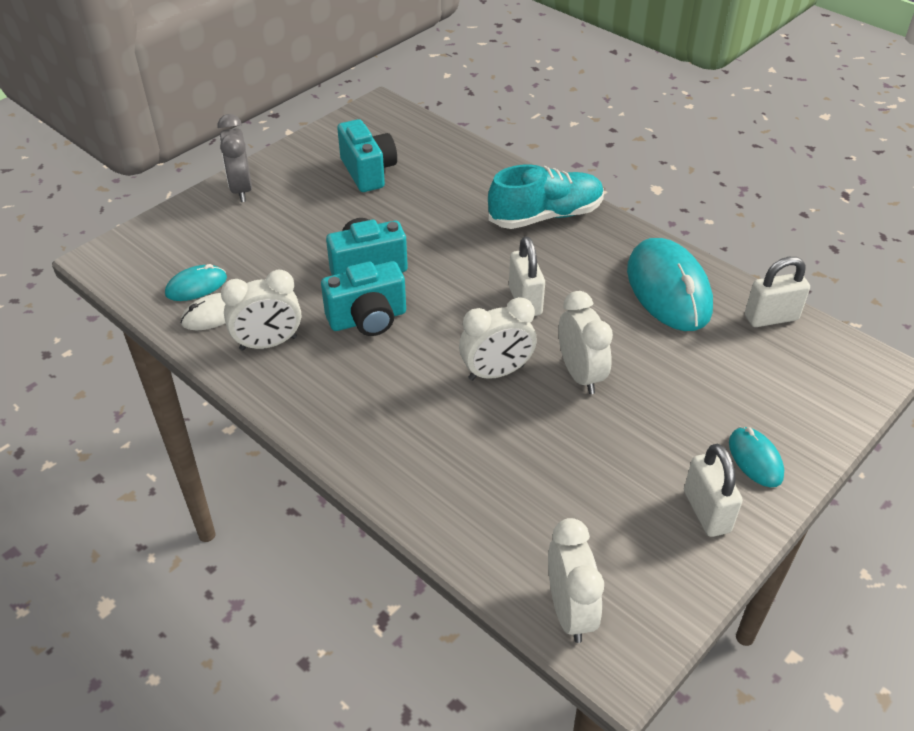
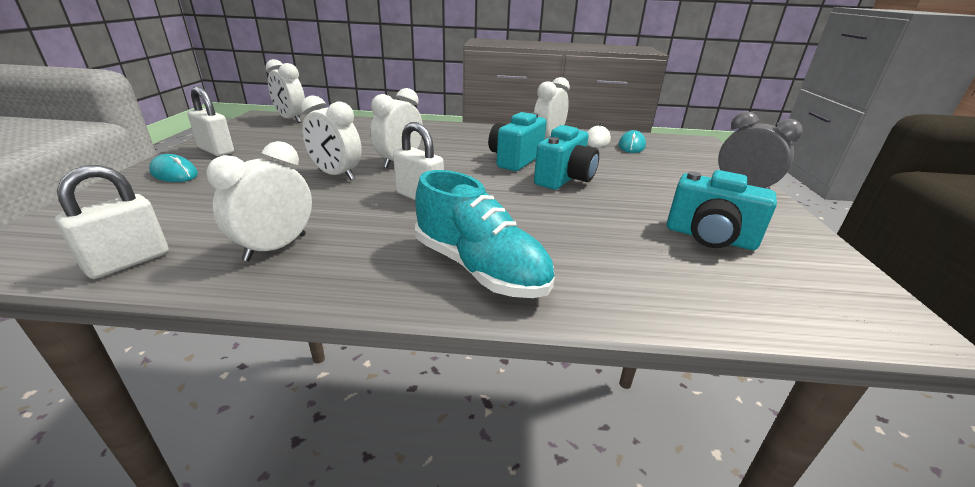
camera: 140 degrees right, 15 degrees down
turquoise shoe [488,164,604,229] -> turquoise shoe turned 75 degrees counterclockwise [415,170,555,298]
turquoise mouse [627,238,713,331] -> white clock [206,141,312,261]

